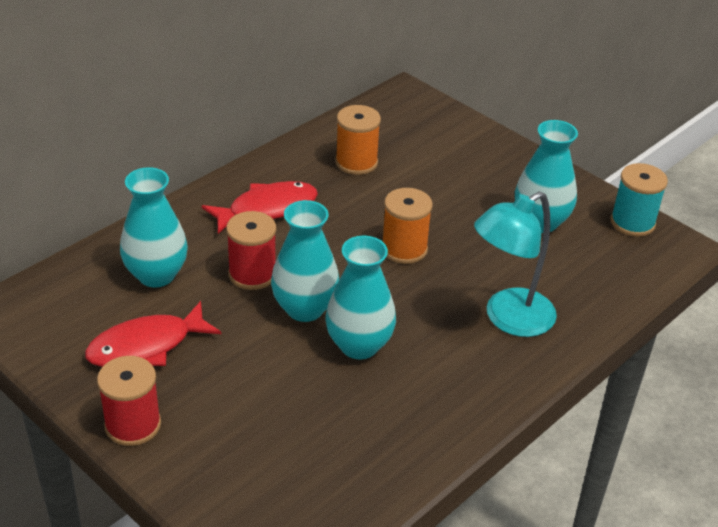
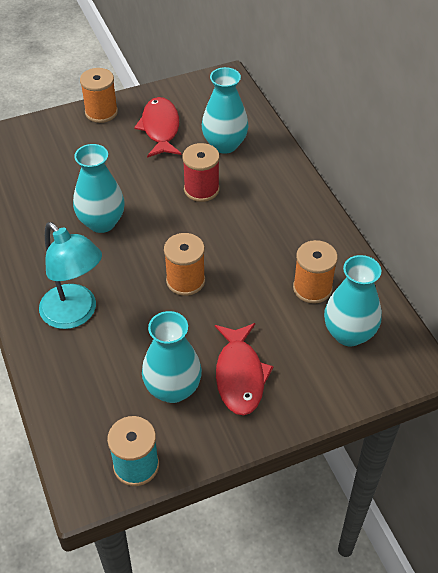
camera: 115 degrees right, 10 degrees up
red spool [97,356,161,446] -> orange spool [80,68,118,123]
red fish [201,181,318,234] -> red fish moved to [215,323,273,416]
turquoise vase [271,200,339,322] -> turquoise vase moved to [324,255,382,346]
turquoise lamp [474,191,557,337] -> turquoise lamp turned 150 degrees clockwise [39,222,102,329]

